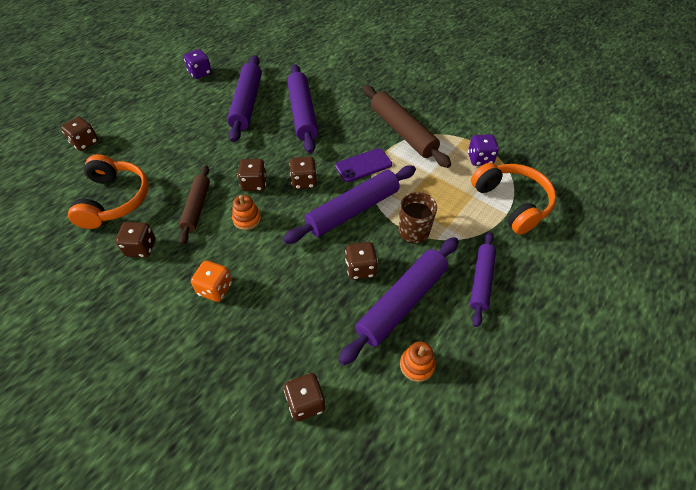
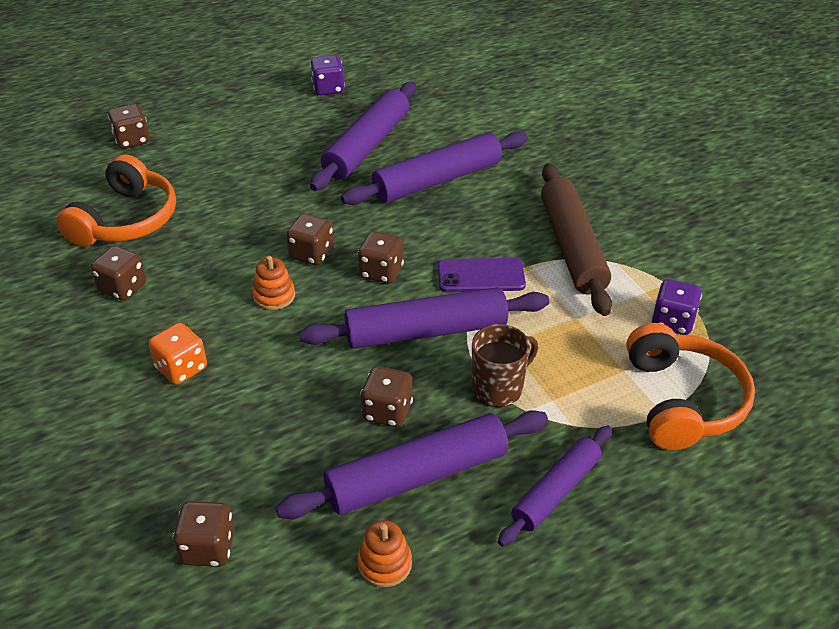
camera: 25 degrees right, 10 degrees down
brown rolling pin [179,165,210,244] -> none
purple rolling pin [287,64,318,153] -> purple rolling pin turned 45 degrees clockwise [341,131,528,205]

